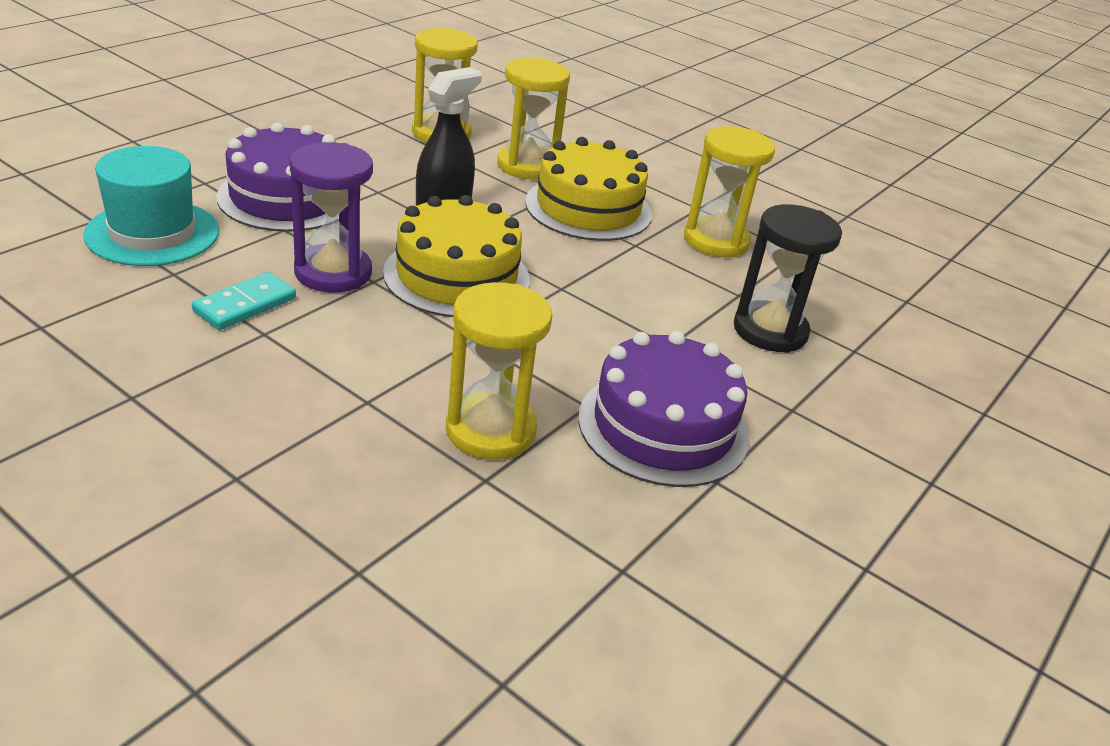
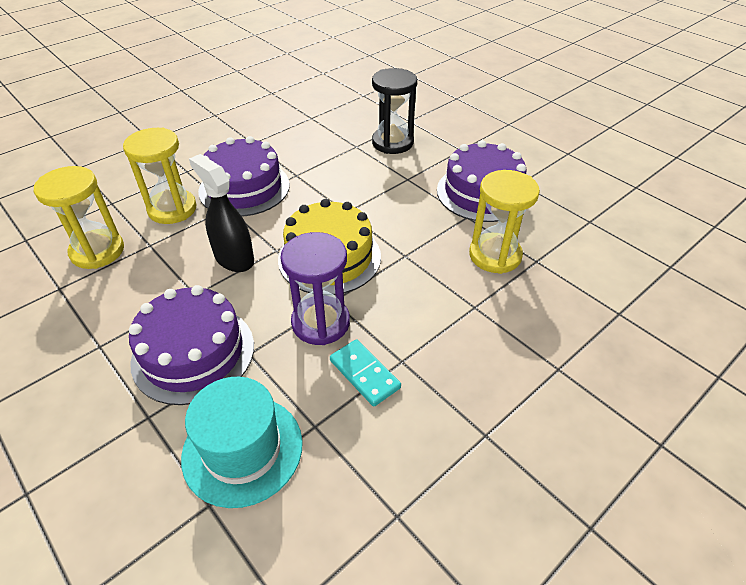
camera: 75 degrees left, 10 degrees up
yellow cake [525,137,652,241] -> purple cake [198,136,290,217]
yellow hourglass [684,126,775,257] -> none

